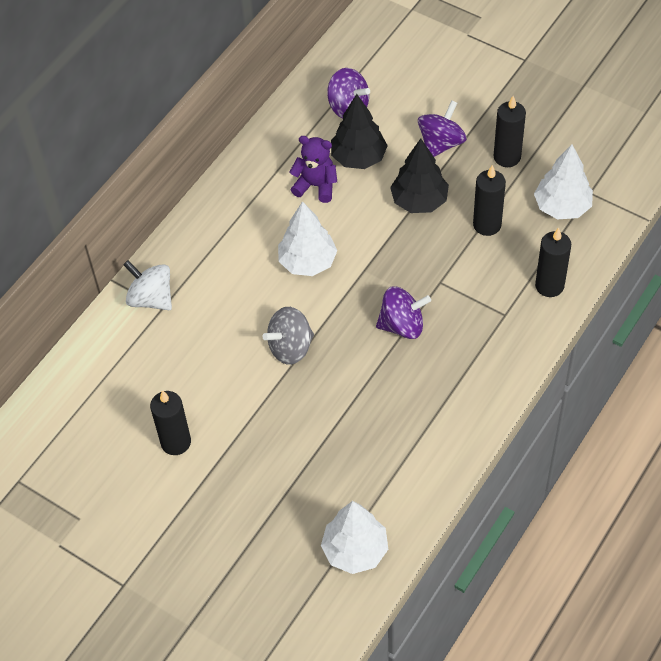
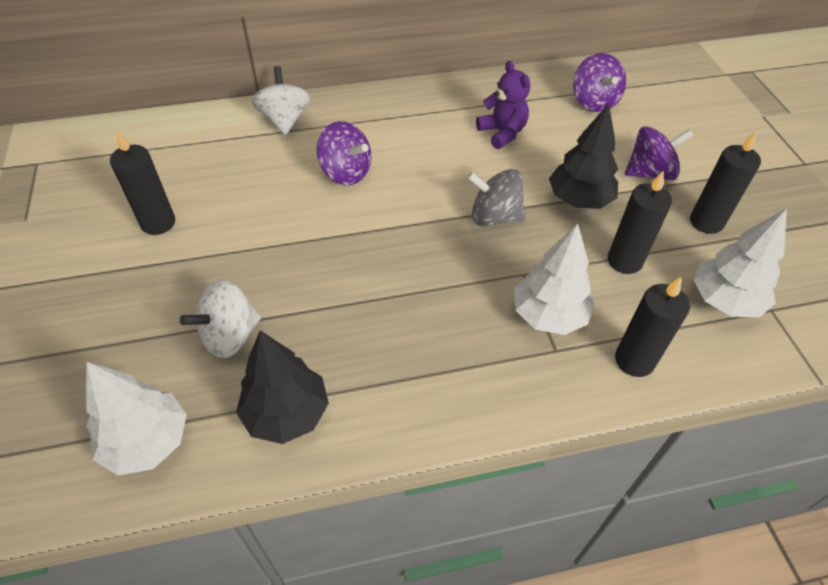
camera: 40 degrees right, 5 degrees down
grey spinning top [262,307,314,365] -> grey spinning top moved to [467,169,526,226]
white tree [278,201,337,276] -> white tree moved to [514,223,595,335]
black tree [331,94,388,169] -> black tree moved to [236,330,329,444]
purple spinning top [376,286,431,339] -> purple spinning top moved to [317,121,372,185]
none -> white spinning top [180,279,261,358]

